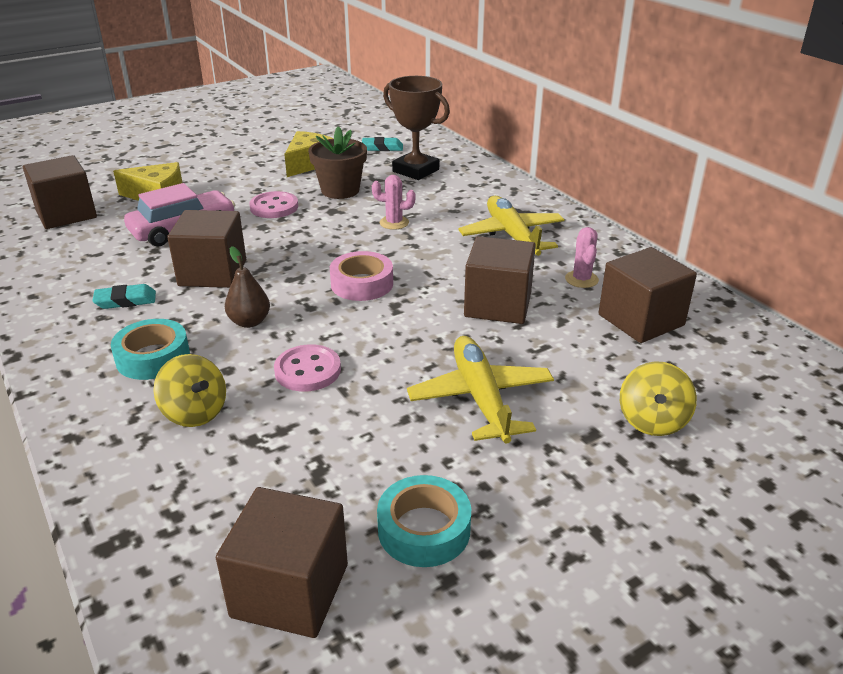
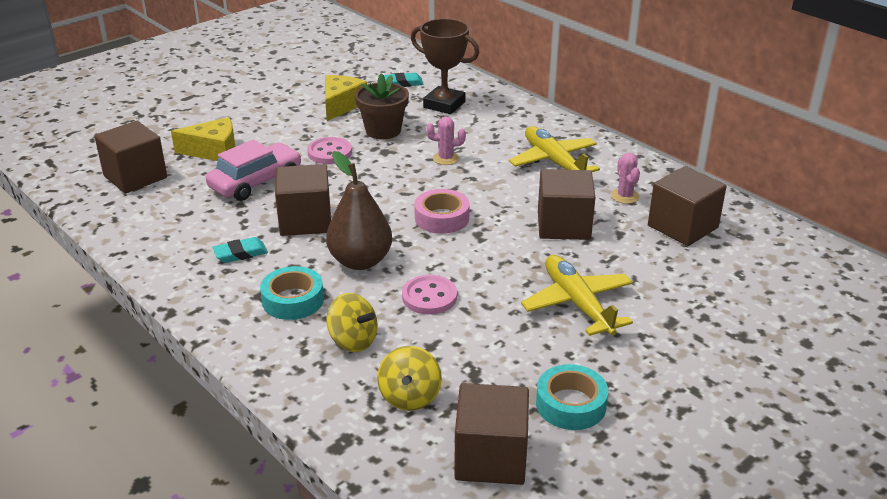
camera: 10 degrees left, 0 degrees up
brown pear [225,246,270,328] -> brown pear [326,151,392,270], size x1.71
yellow spinning top [620,361,697,436] -> yellow spinning top moved to [377,346,442,411]

